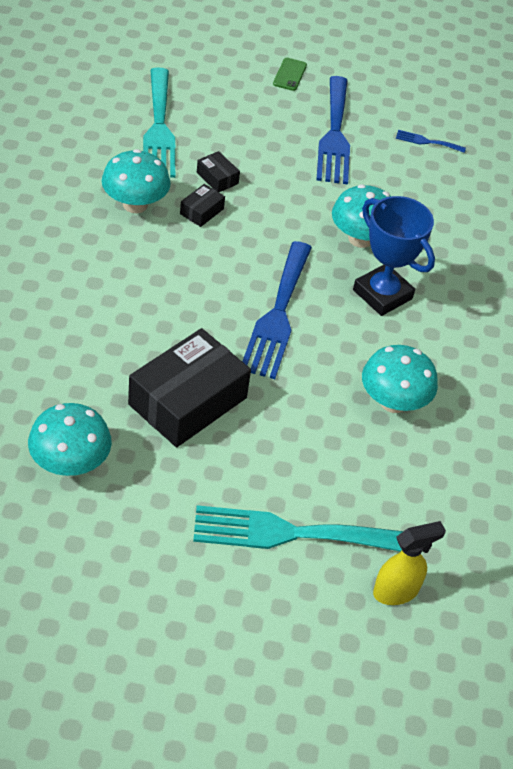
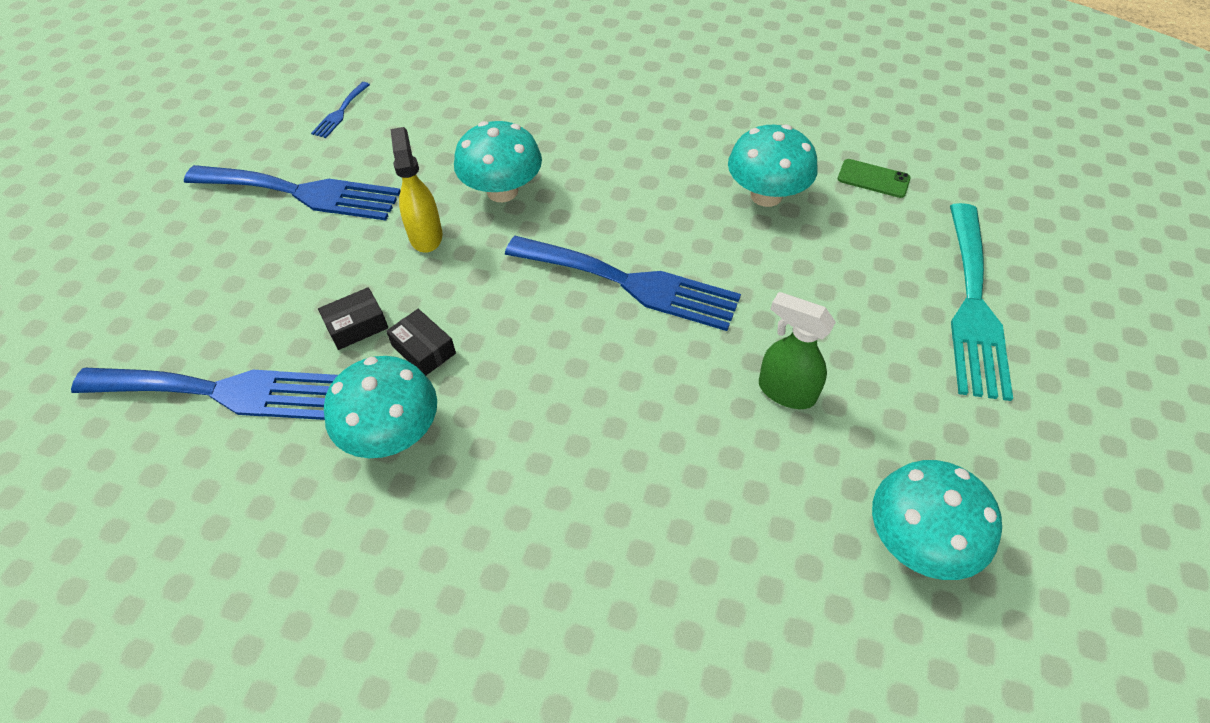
camera: 75 degrees left, 5 degrees up
black box [128,328,251,447] -> green spray bottle [759,292,836,409]
turquoise fork [143,67,175,178] -> blue fork [71,368,338,420]
green phone [273,58,307,91] -> green phone moved to [838,159,911,198]
blue trophy [353,196,435,316] -> none
yellow spray bottle [373,521,446,605] -> yellow spray bottle moved to [391,127,442,253]

